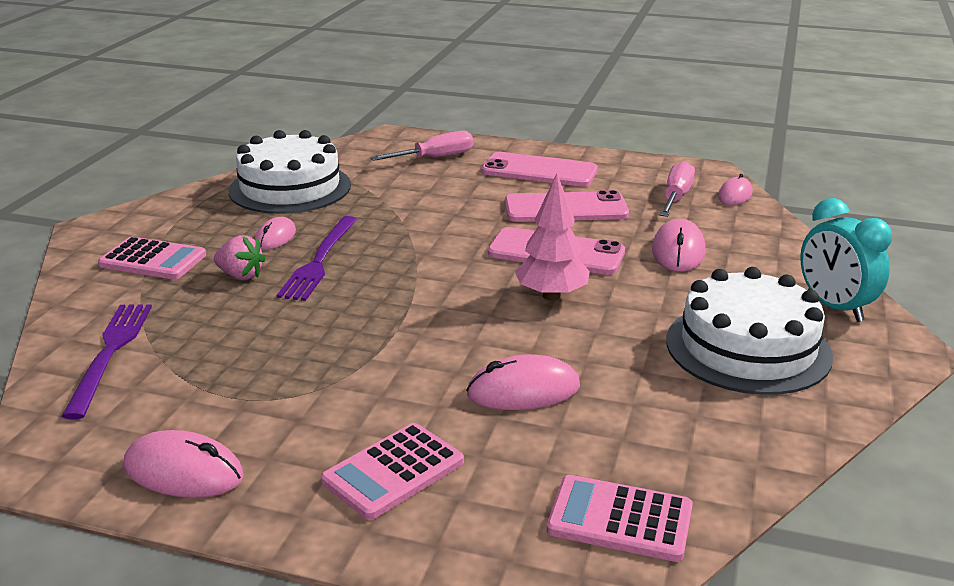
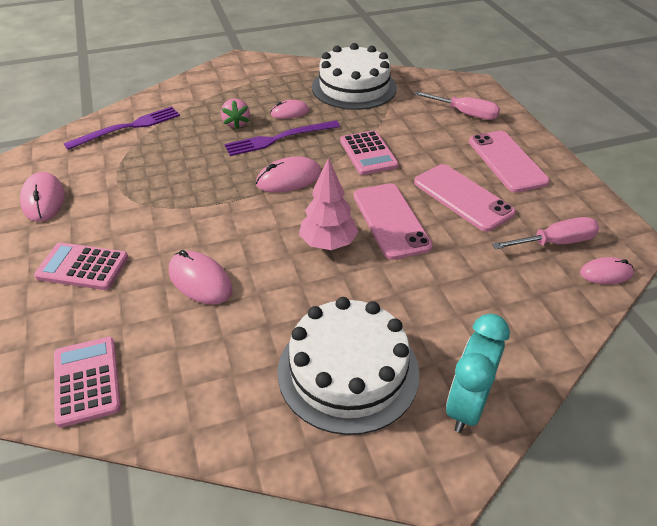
camera: 55 degrees right, 15 degrees up
pink calculator [98,237,206,279] -> pink calculator moved to [340,130,399,175]
pink mouse [652,219,706,272] -> pink mouse moved to [256,157,322,192]

